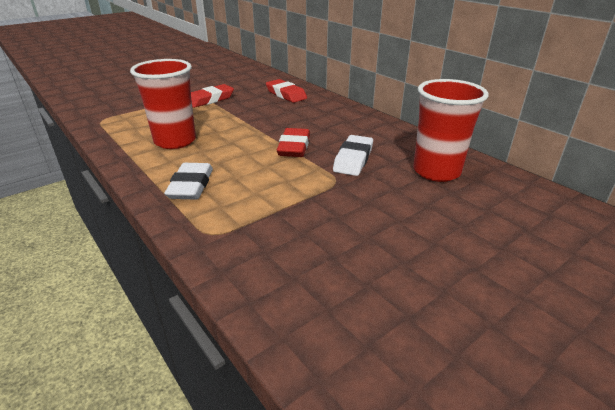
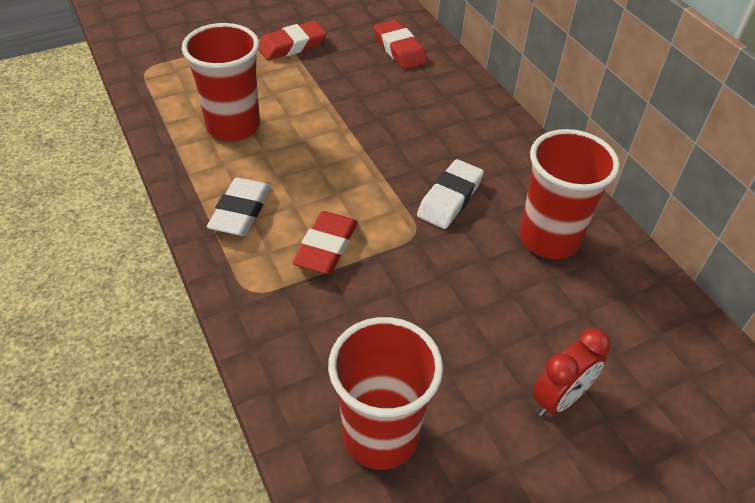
camera: 10 degrees right, 15 degrees up
red eraser [277,128,310,157] -> red eraser moved to [293,211,358,275]
none -> red cup [328,317,443,470]
none -> red clock [533,328,610,416]

